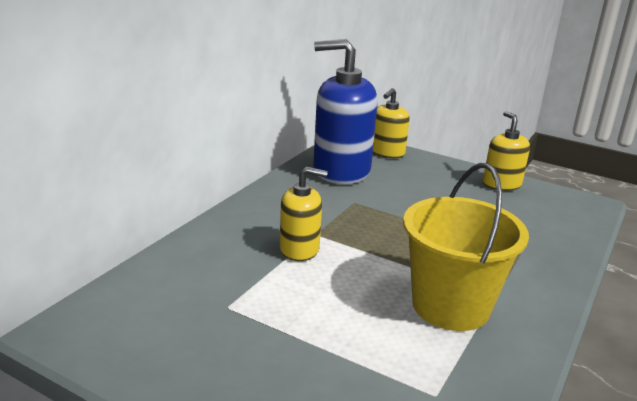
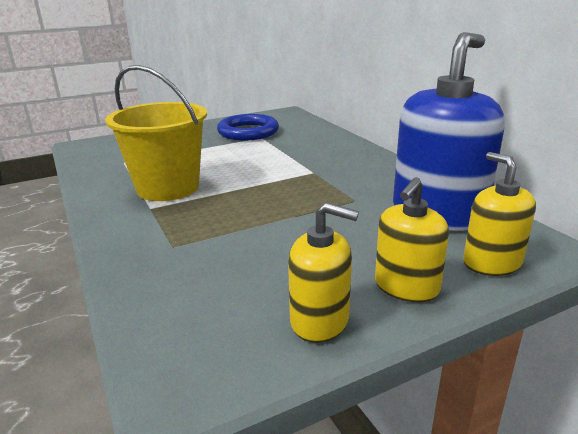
camera: 125 degrees right, 0 degrees up
yellow soap dispenser [280,167,328,261] -> yellow soap dispenser moved to [375,177,449,302]
none -> blue ring [217,114,279,140]

